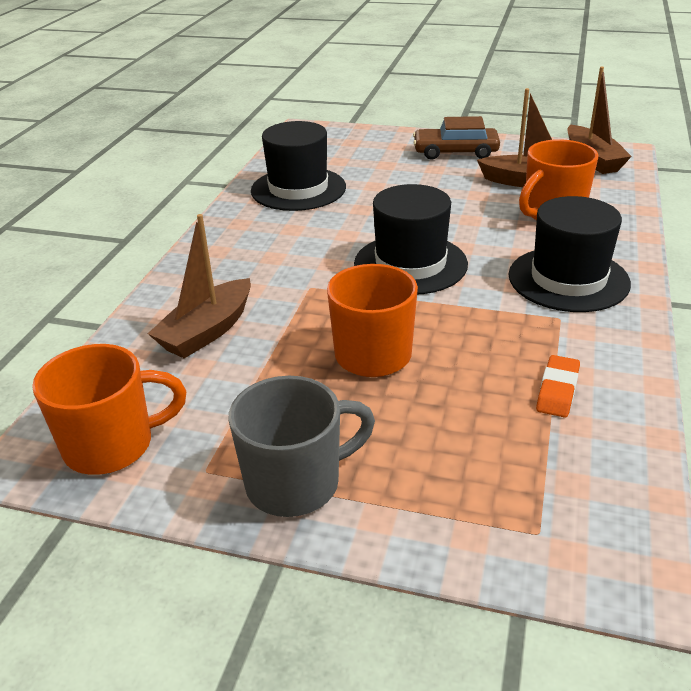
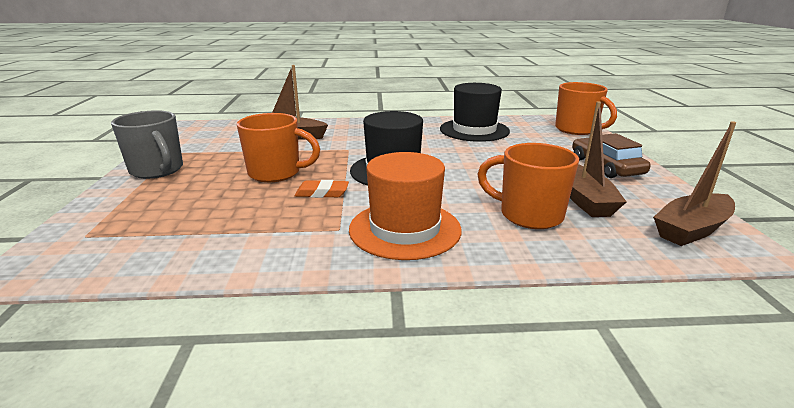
camera: 70 degrees right, 10 degrees down
orange mug [32,344,186,475] -> orange mug moved to [555,82,617,135]
black hat [509,196,631,312] -> orange hat [349,152,462,260]
orange eraser [536,355,580,418] -> orange eraser moved to [295,180,349,198]

